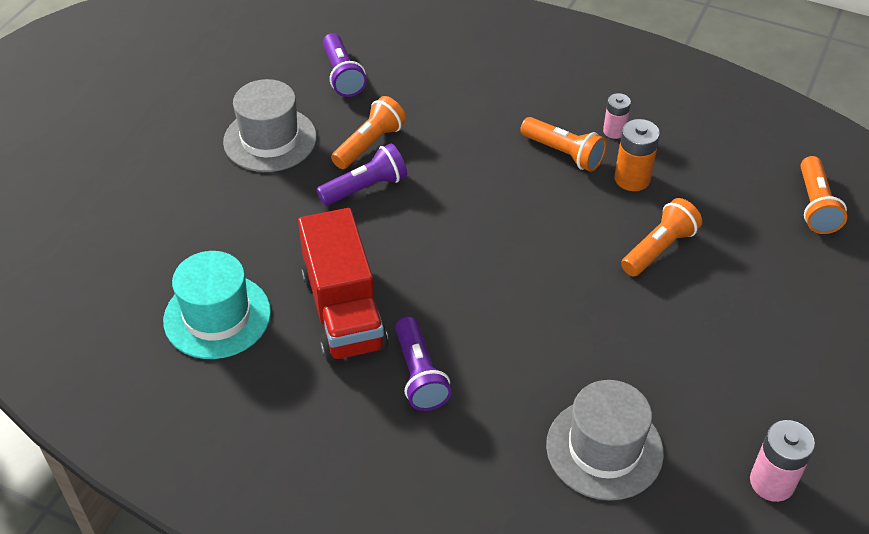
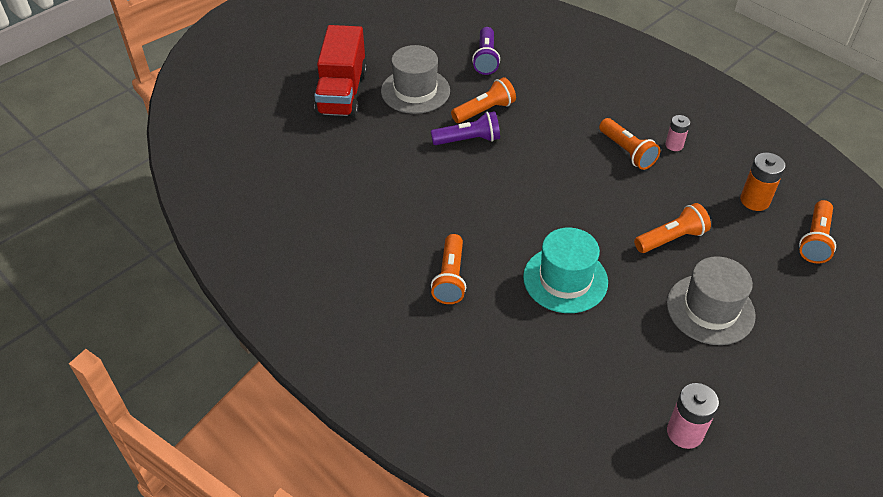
camera: 20 degrees right, 0 degrees up
turquoise hat [163,251,271,359] -> turquoise hat moved to [523,227,608,313]
red truck [298,208,388,362] -> red truck moved to [314,25,367,118]
purple flashlight [395,316,452,411] -> orange flashlight [431,234,466,304]
grey hat [546,380,664,500] -> grey hat moved to [667,256,756,345]
orange battery [614,119,660,191] -> orange battery moved to [740,153,785,211]

